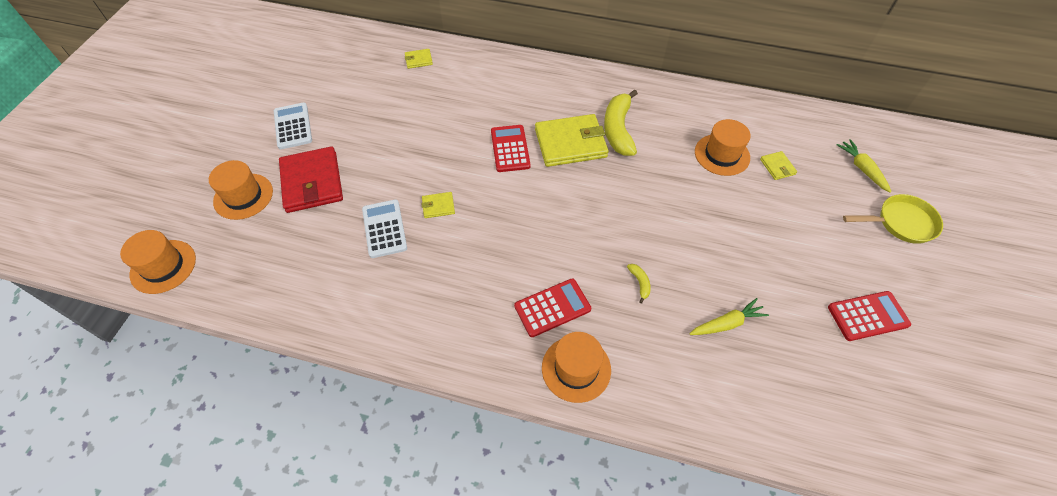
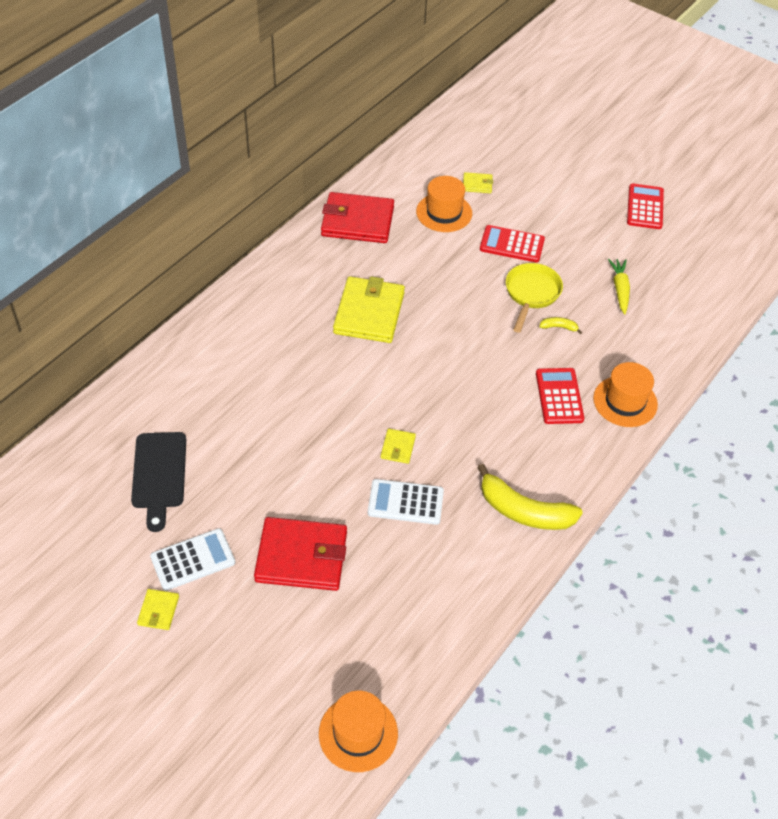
camera: 70 degrees left, 5 degrees down
orange hat [209,160,273,220] -> none
white calculator [274,103,312,149] -> white calculator turned 150 degrees clockwise [150,528,235,591]
yellow wallet [405,49,433,69] -> yellow wallet moved to [137,589,179,630]
red calculator [491,125,531,172] -> red calculator moved to [480,225,545,262]
yellow banana [604,89,638,156] -> yellow banana moved to [477,464,583,530]
yellow carrot [837,139,891,193] -> none
yellow pan [843,194,943,244] -> yellow pan moved to [506,263,563,333]
none -> black cutting board [131,432,186,532]
none -> red wallet [321,192,394,243]

